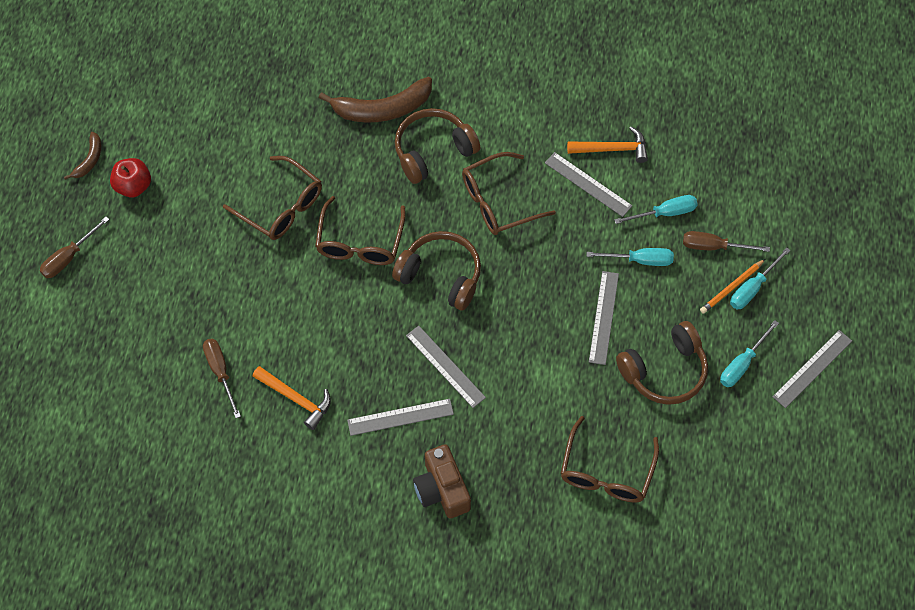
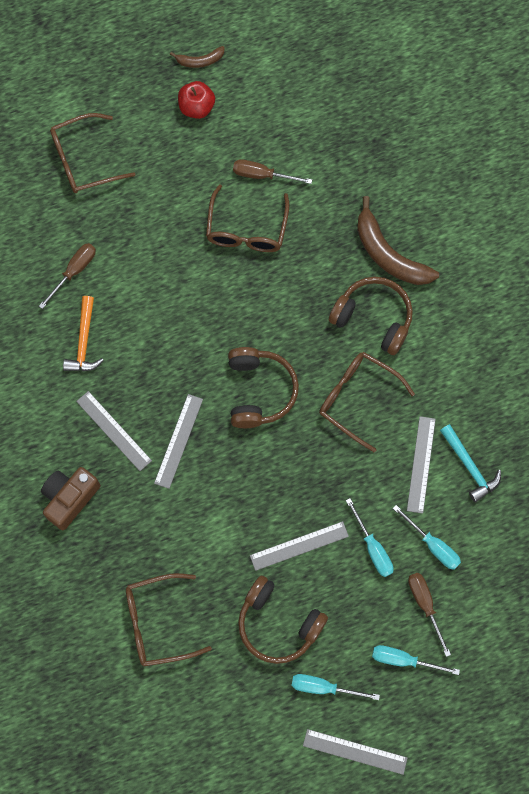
camera: 60 degrees right, 10 degrees up
brown screwdriver [40,217,109,278] -> brown screwdriver moved to [233,159,312,184]
brown glasses [315,196,406,265] -> brown glasses moved to [50,113,135,193]
orange hammer [567,127,648,163] -> turquoise hammer [440,424,501,502]
orange pencil [700,259,765,314] -> none

